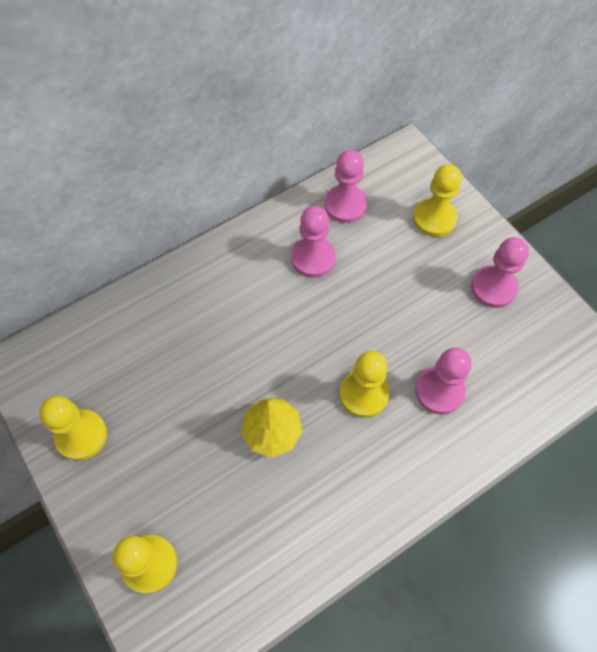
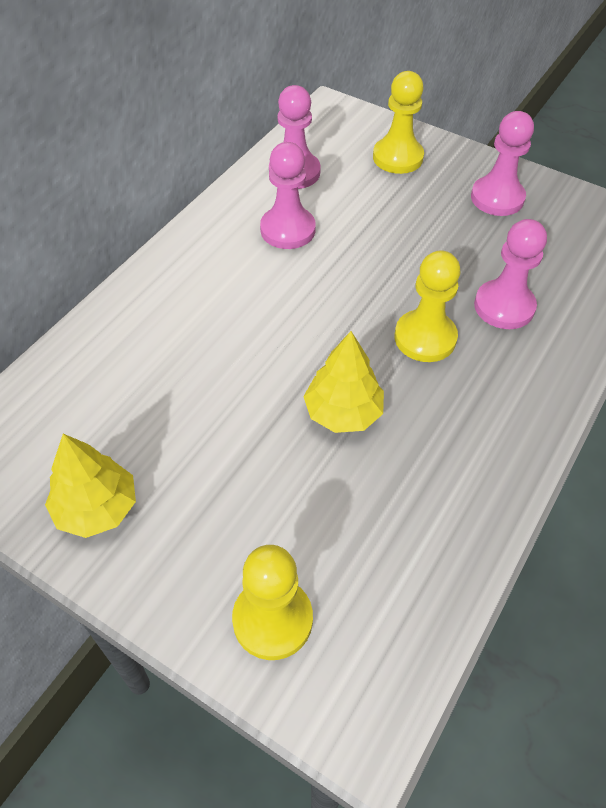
camera: 25 degrees left, 10 degrees down
yellow pawn [39,396,107,461] -> yellow tree [45,434,136,538]

